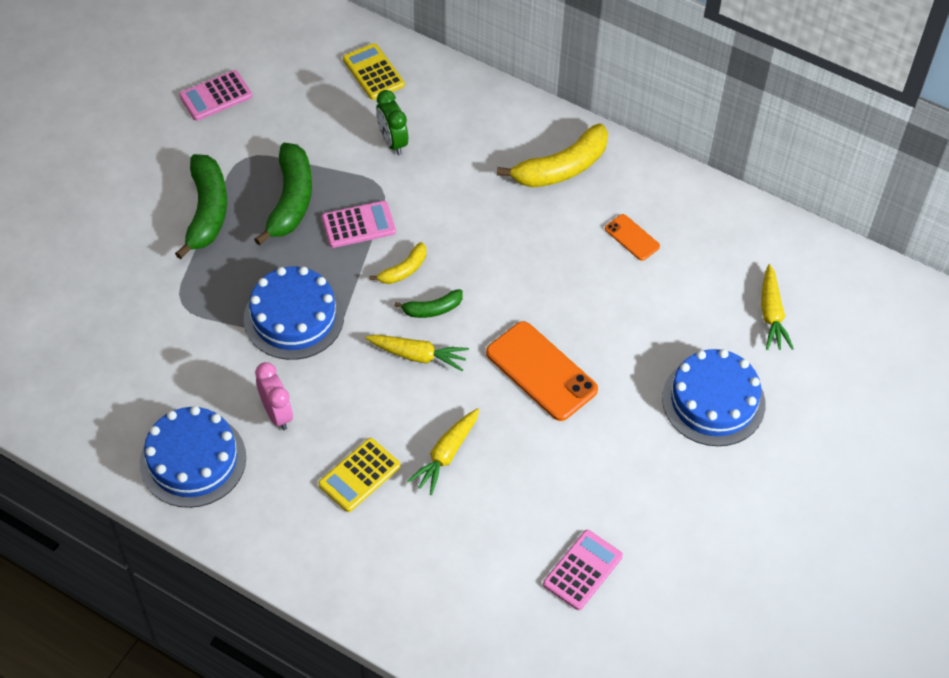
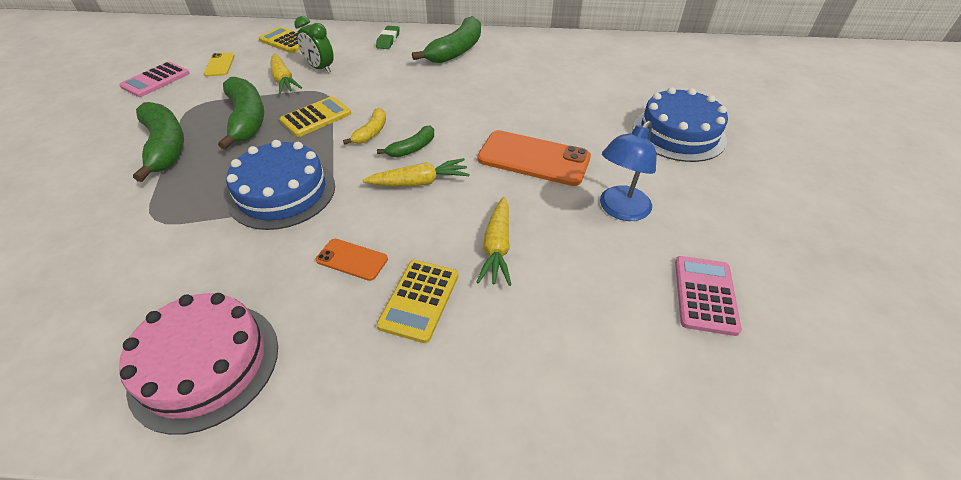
camera: 25 degrees left, 10 degrees down
blue cake [140,406,246,508] -> pink cake [119,293,278,435]
pink clock [255,362,293,430] -> none
pink calculator [322,201,396,248] -> yellow calculator [280,96,351,137]
yellow banana [497,124,608,187] -> green banana [412,16,481,63]
orange phone [605,214,660,261] -> orange phone moved to [316,239,388,281]
yellow carrot [761,264,794,350] -> yellow carrot moved to [271,54,302,94]
none -> yellow phone [204,53,235,77]
none -> green eraser [376,26,400,49]
none -> blue lamp [600,121,656,221]

